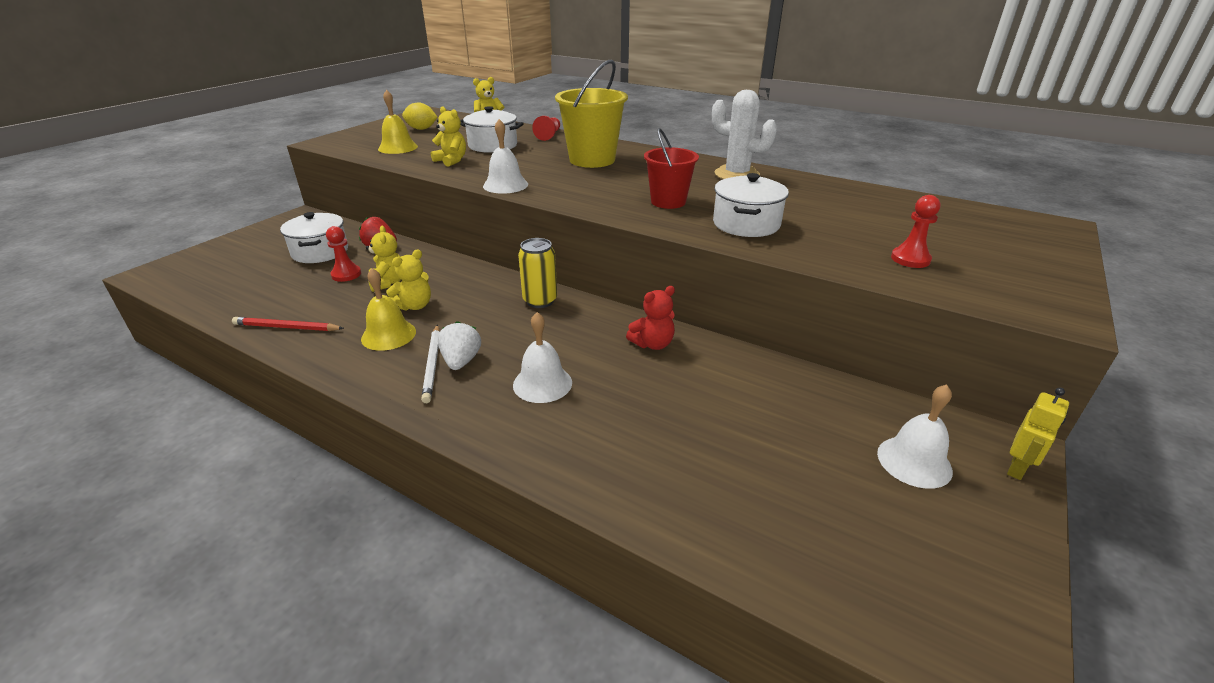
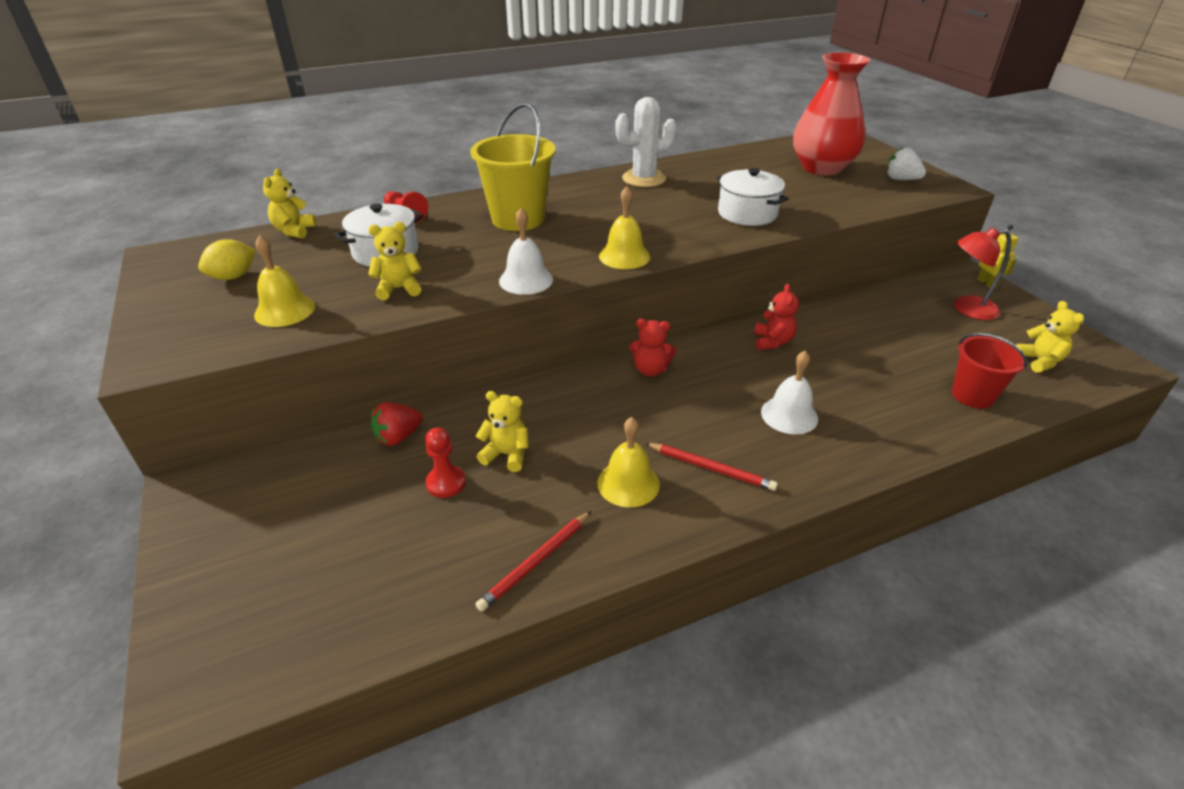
camera: 55 degrees left, 5 degrees up
white pot [280,212,348,263] -> none
yellow teddy bear [386,249,431,311] -> yellow teddy bear moved to [1016,301,1084,373]
white pencil [421,325,440,403] -> red pencil [645,443,778,491]
white strawberry [438,321,481,370] -> white strawberry moved to [887,147,926,180]
yellow can [518,238,557,308] -> red teddy bear [629,319,677,376]
red bucket [644,128,699,209] -> red bucket moved to [952,333,1028,409]
white bell [877,384,953,489] -> red lamp [954,228,1011,320]
red pawn [891,195,940,268] -> none
none -> yellow bell [599,186,650,269]
none -> red vase [793,52,870,176]

